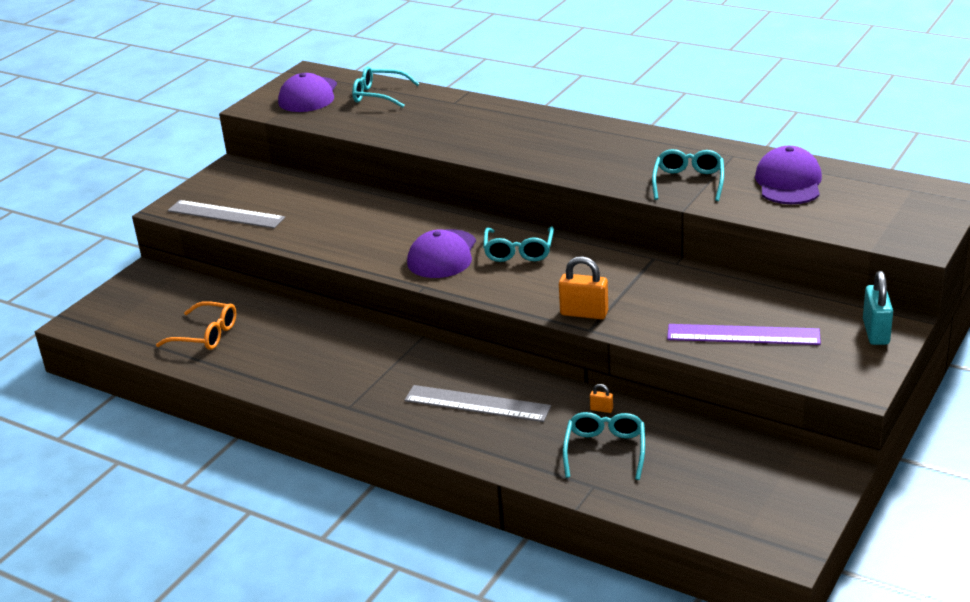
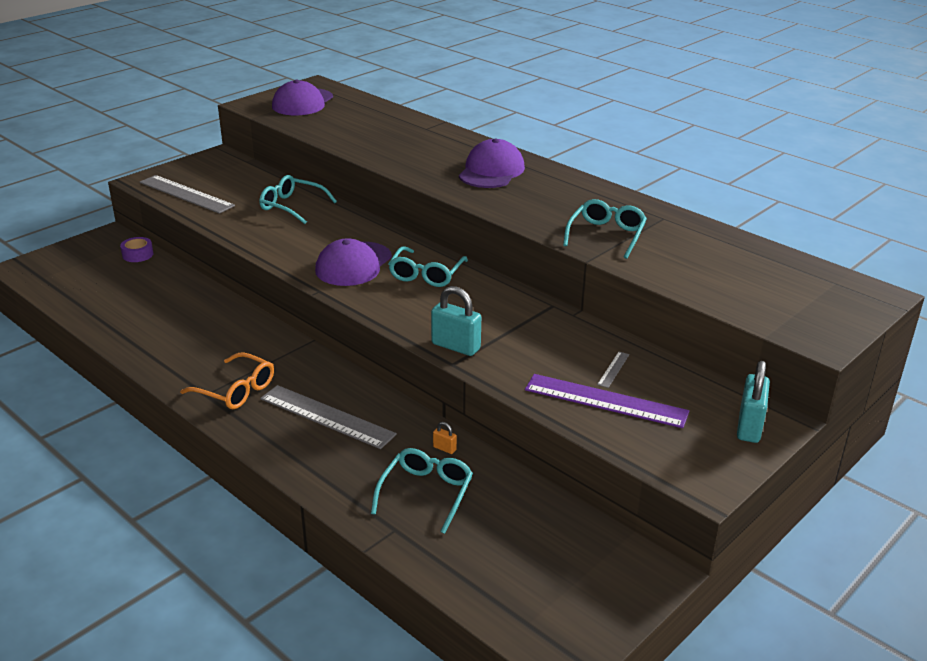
camera: 10 degrees right, 0 degrees up
orange glasses [156,301,236,350] -> orange glasses moved to [180,352,274,409]
turquoise glasses [352,66,419,108] -> turquoise glasses moved to [259,175,337,224]
orange padlock [559,256,608,319] -> turquoise padlock [431,286,481,356]
purple cap [755,146,822,204] -> purple cap moved to [459,139,525,188]
none -> purple tape [120,237,153,262]
none -> grey ruler [597,352,629,388]

